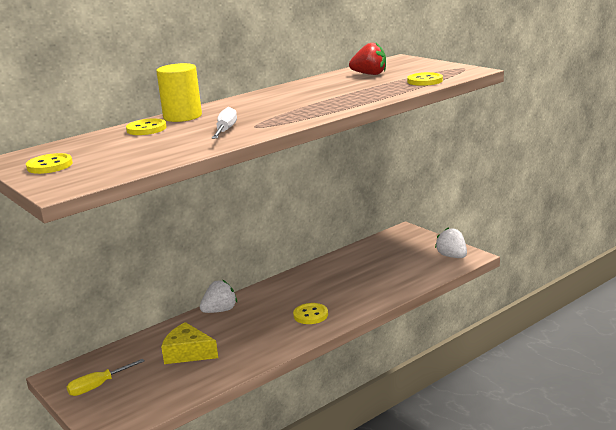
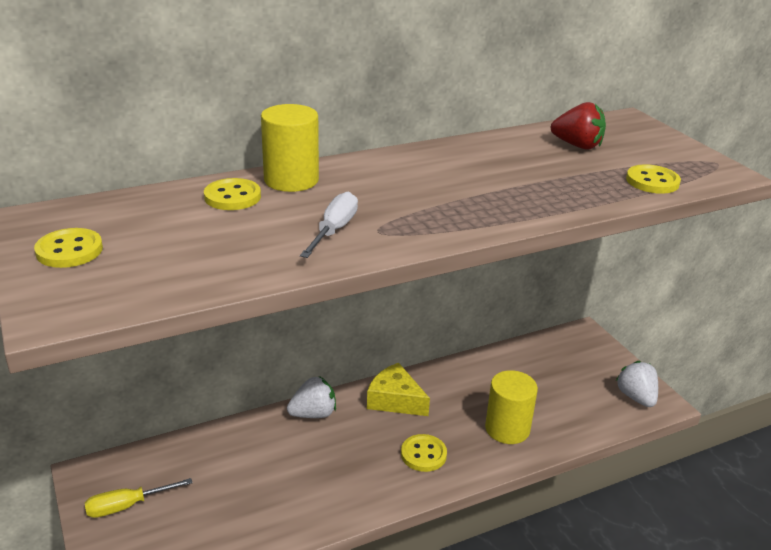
camera: 10 degrees right, 10 degrees up
yellow cheese [161,322,218,364] -> yellow cheese moved to [367,363,430,416]
none -> yellow cylinder [485,370,538,444]

